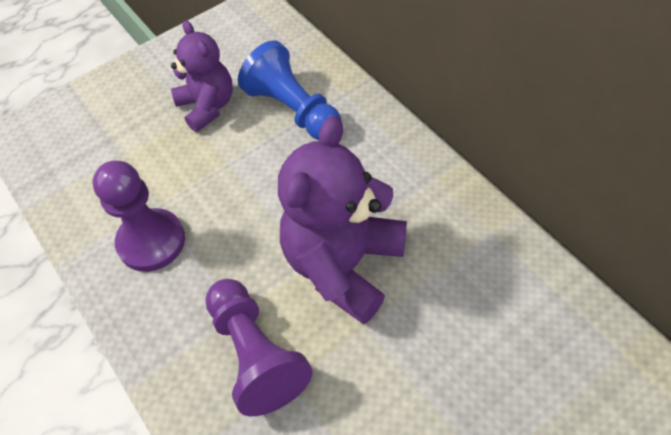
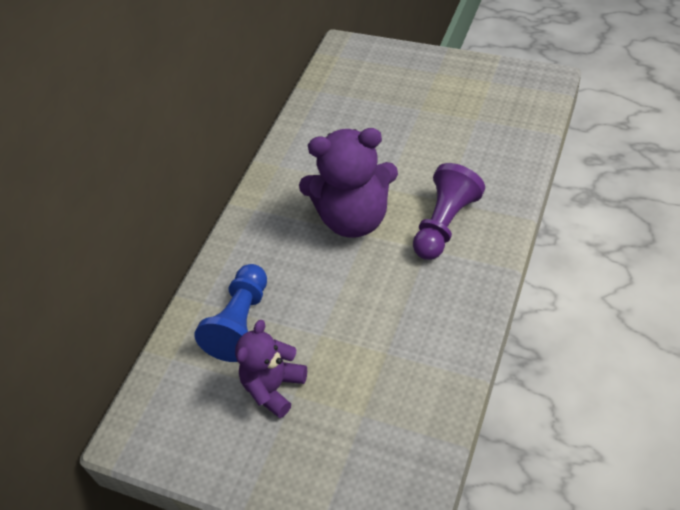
camera: 120 degrees left, 5 degrees down
purple pawn [93,161,185,272] -> none

